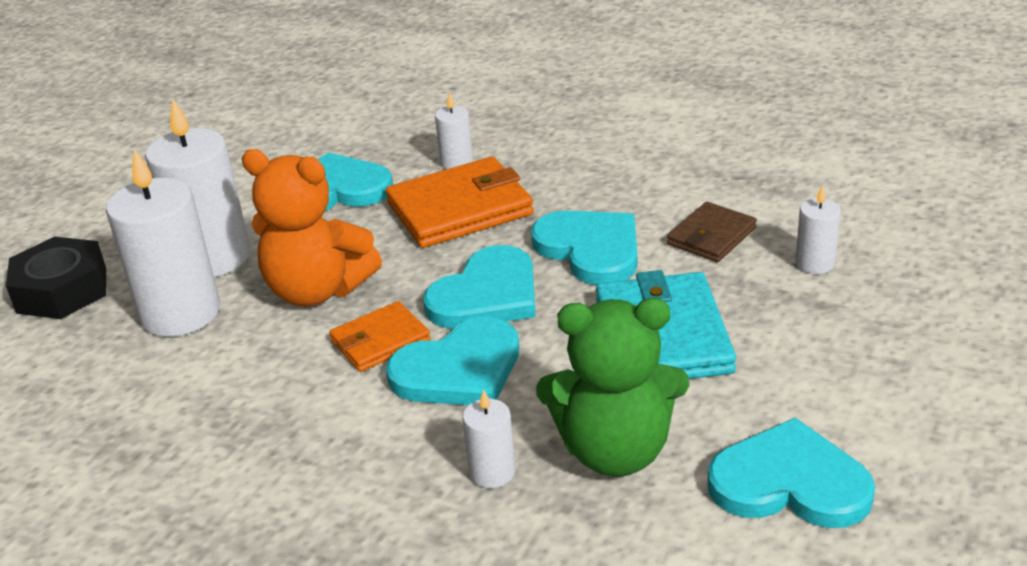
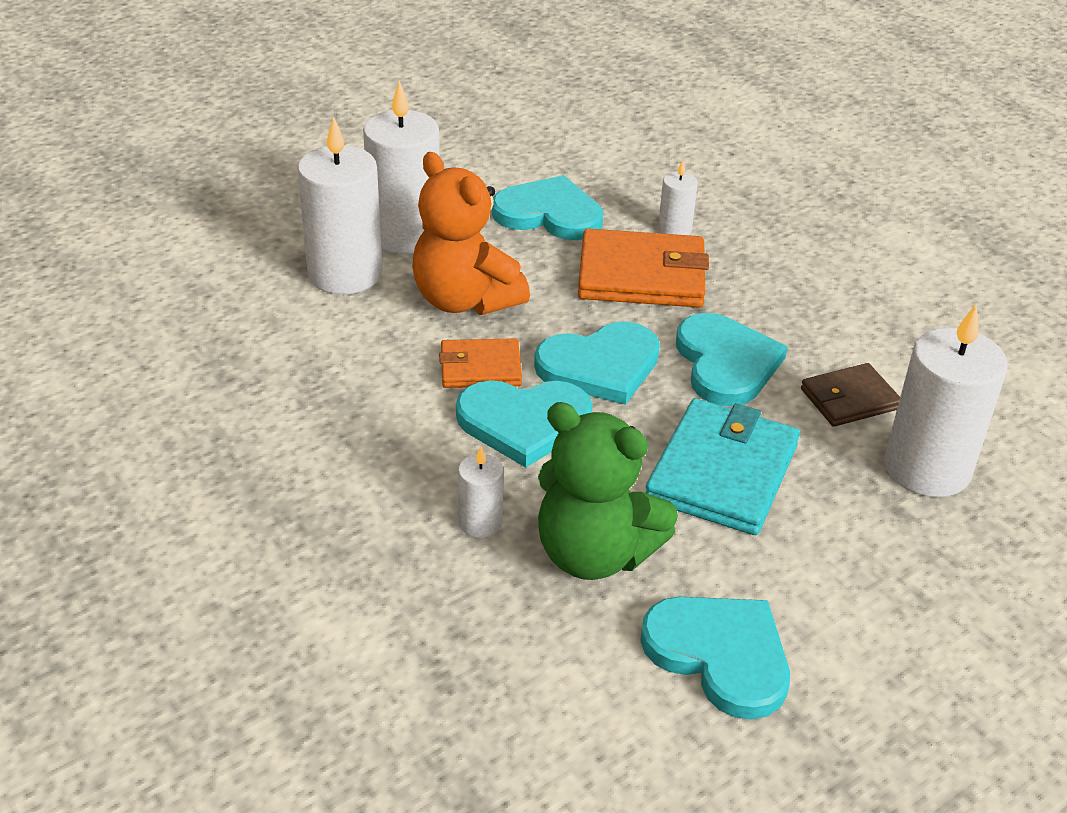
camera: 25 degrees right, 5 degrees up
black nut [6,237,106,319] -> none
white candle [796,185,841,274] -> white candle [884,304,1008,497], size x2.08

